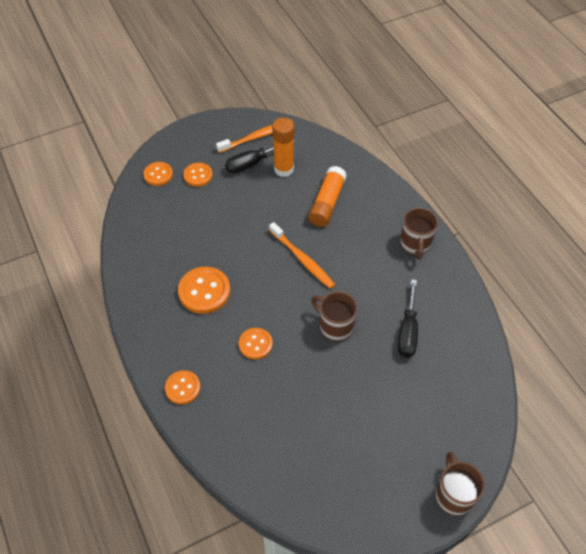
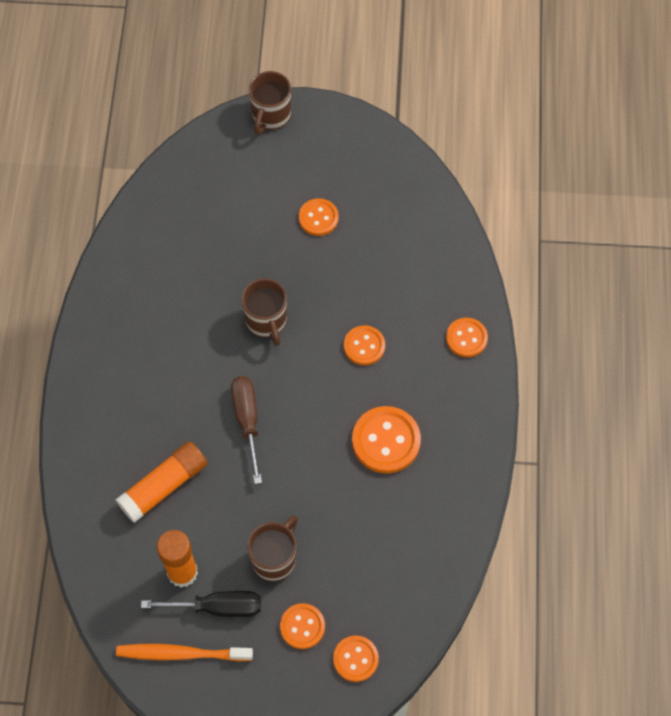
camera: 150 degrees left, 10 degrees up
orange toothbrush [269,222,335,289] -> brown screwdriver [231,376,262,484]
black screwdriver [398,279,418,358] -> none
brown mug [400,208,438,259] -> brown mug moved to [247,515,298,581]
none -> orange button [299,198,339,236]

